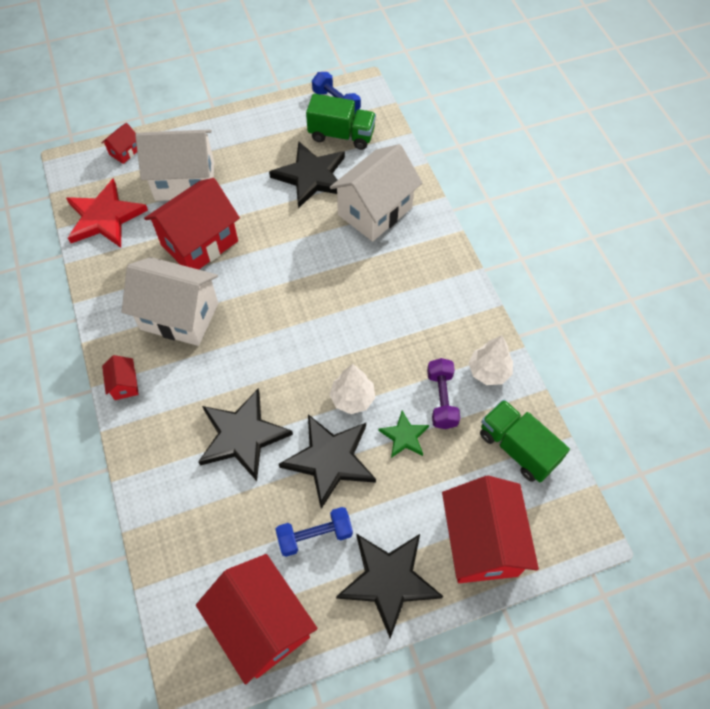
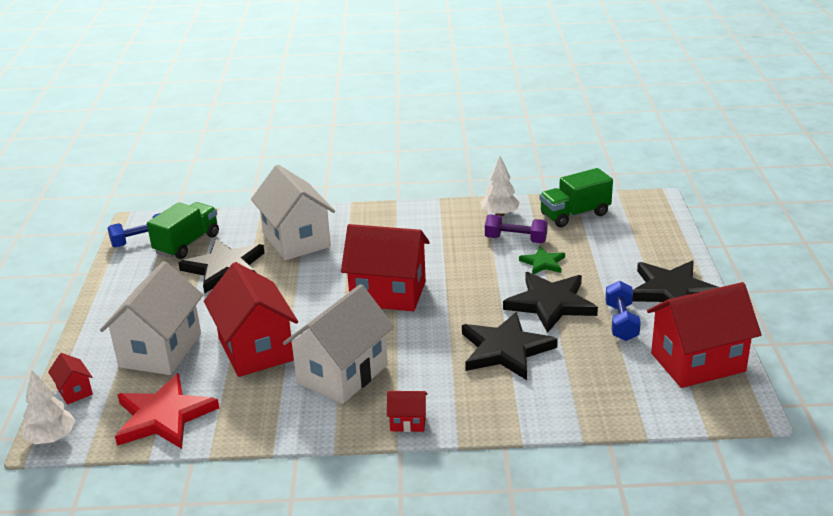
camera: 70 degrees left, 30 degrees down
white tree [330,364,375,414] -> white tree moved to [22,370,76,444]
red house [442,476,539,583] -> red house moved to [341,224,430,311]

